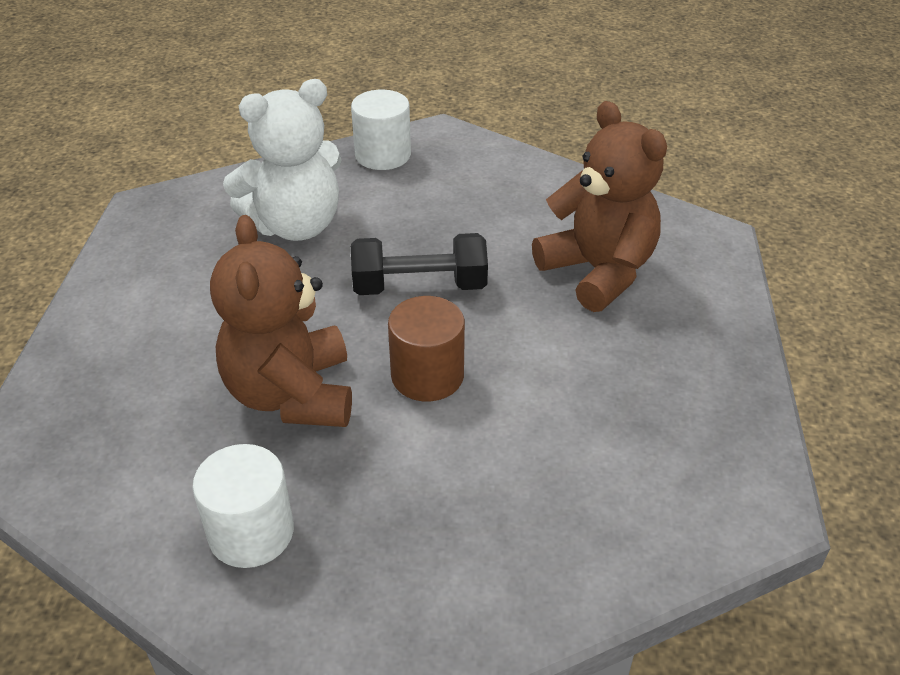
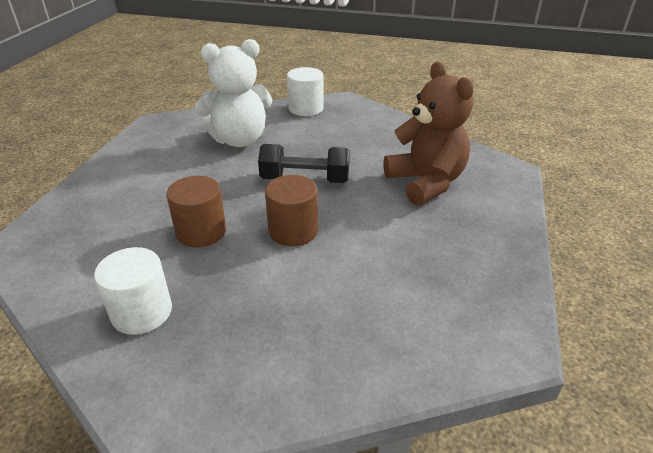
camera: 10 degrees right, 5 degrees down
brown teddy bear [210,215,352,427] -> brown cylinder [166,176,226,247]

